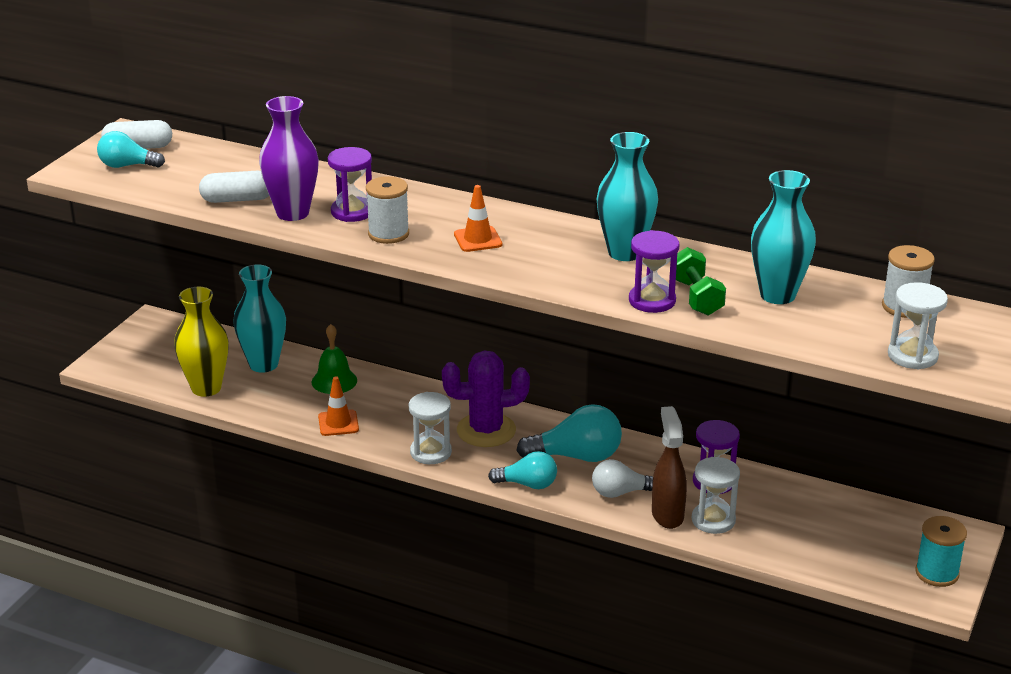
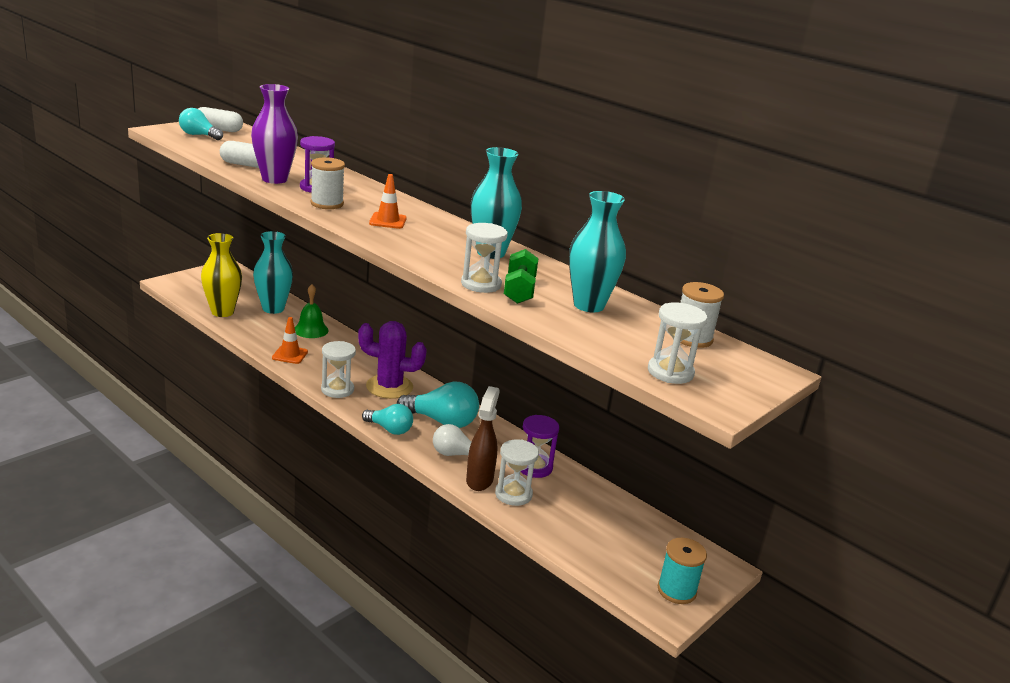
camera: 15 degrees right, 5 degrees down
purple hourglass [629,230,679,313] -> white hourglass [461,223,508,293]

